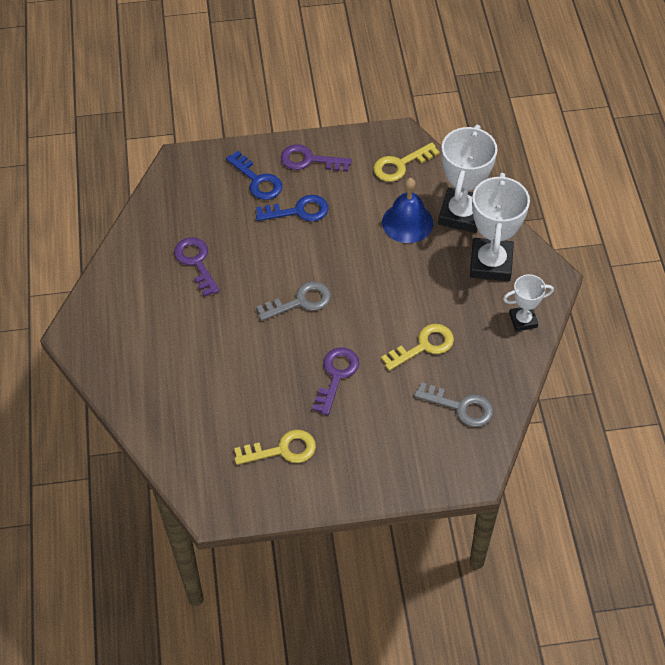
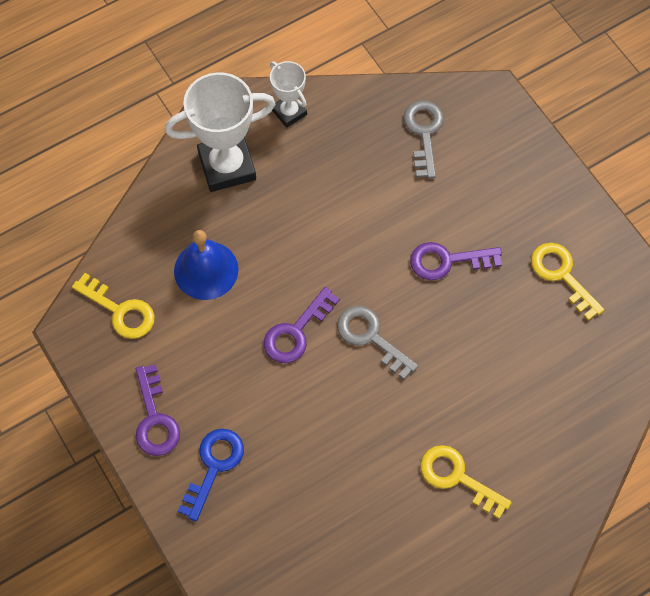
camera: 115 degrees left, 10 degrees up
purple key [174,237,220,297] -> purple key moved to [264,287,340,363]
blue key [256,195,328,222] -> none
yellow key [381,324,454,371] -> yellow key moved to [421,445,512,519]
white trophy [438,125,497,233] -> none

